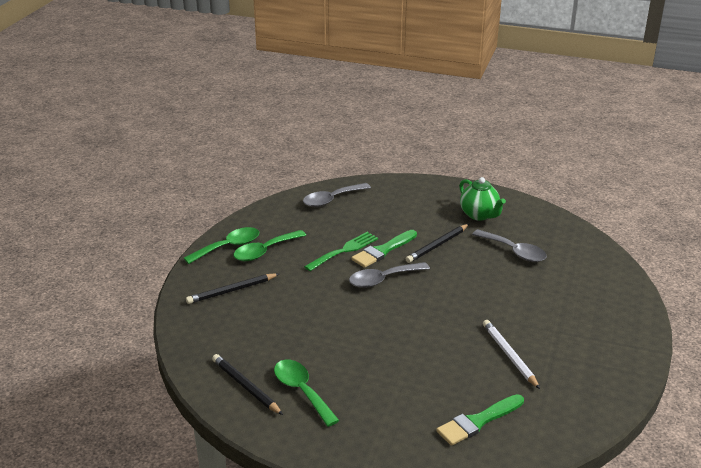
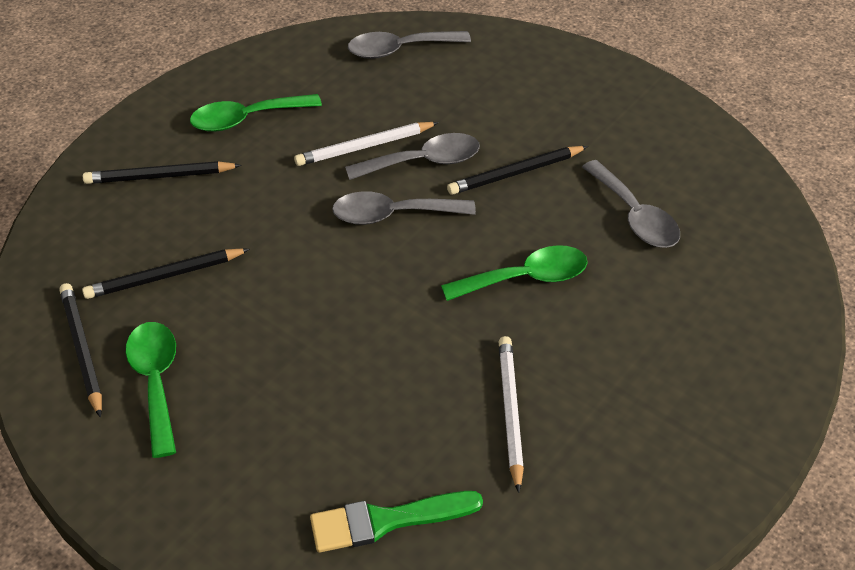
camera: 20 degrees right, 15 degrees up
green spoon [184,227,259,264] -> green spoon moved to [441,245,588,301]
green fork [304,232,378,271] -> white pencil [294,122,439,166]
green brush [351,230,417,268] -> grey spoon [345,133,480,180]
green teapot [459,177,506,221] -> none
none -> black pencil [82,248,250,299]

